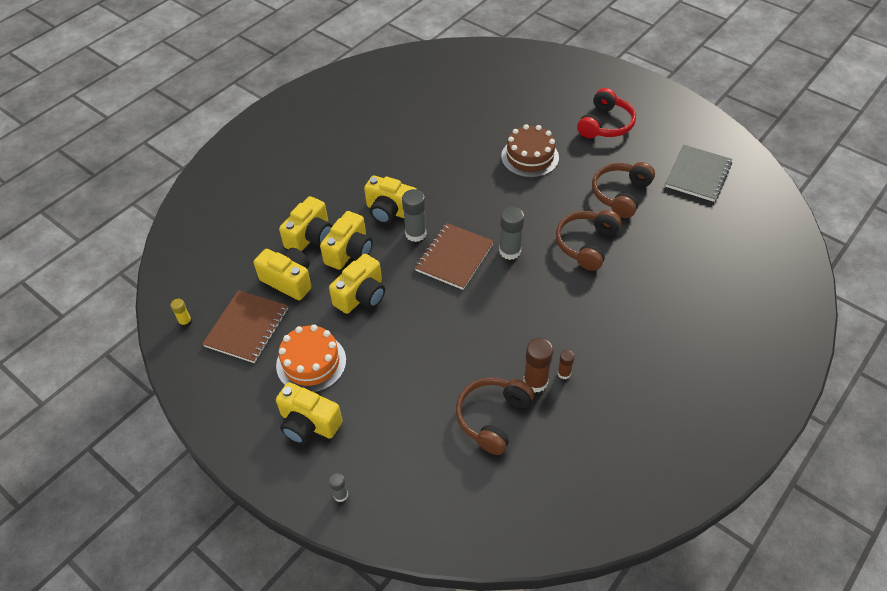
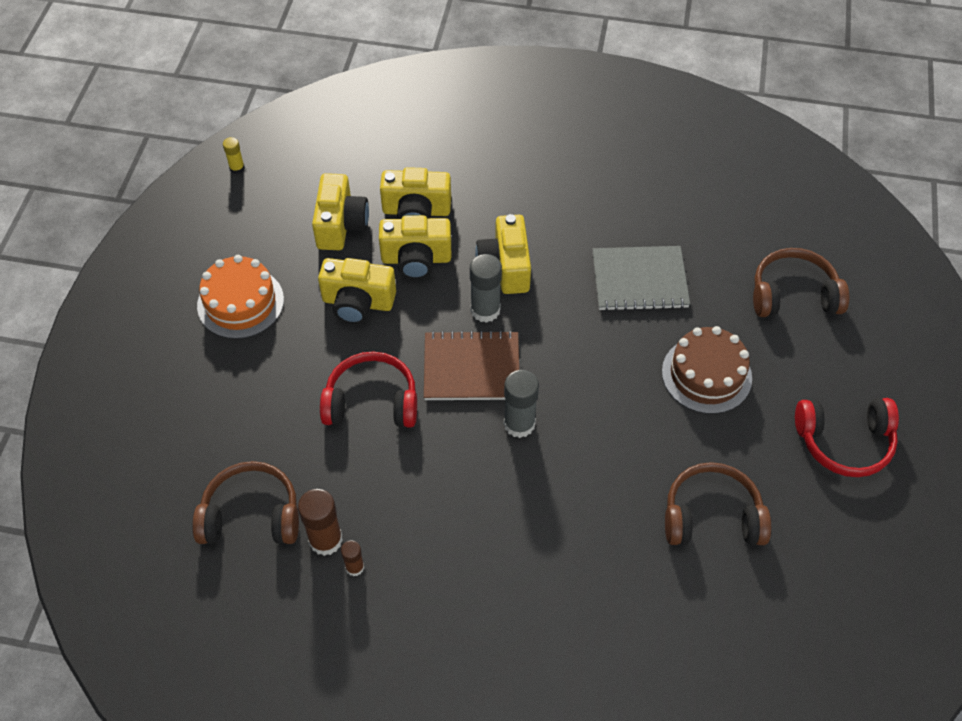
camera: 60 degrees right, 5 degrees up
brown notebook [202,290,288,363] -> none
yellow camera [276,382,343,444] -> none
grey glue stick [329,473,348,502] -> none
brown headphones [556,210,621,271] -> brown headphones moved to [753,248,849,317]
grey notebook [665,145,732,202] -> grey notebook moved to [592,246,690,311]
none -> red headphones [320,351,417,428]

